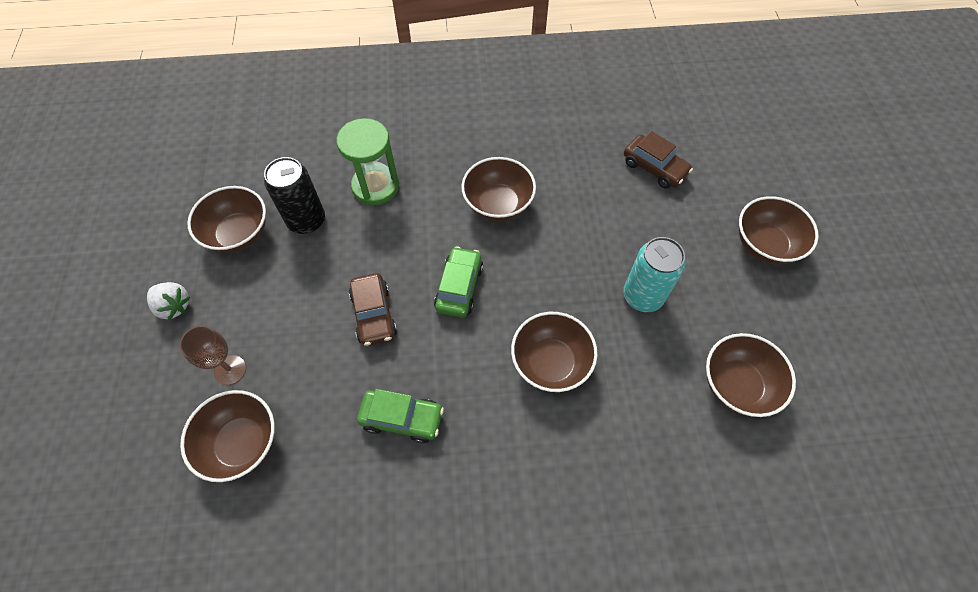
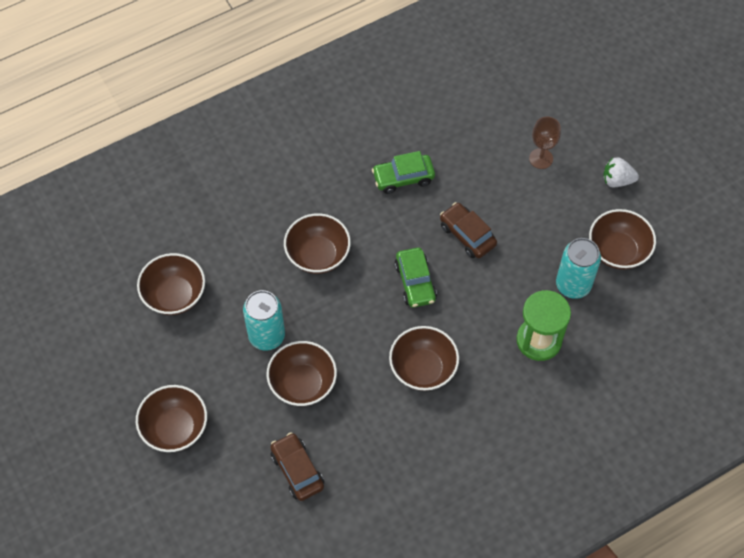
camera: 155 degrees right, 0 degrees up
brown bowl [180,390,275,482] -> brown bowl moved to [267,341,337,406]
black can [264,157,325,234] -> turquoise can [556,238,601,299]
brown car [624,131,693,189] -> brown car turned 45 degrees clockwise [270,432,324,501]

